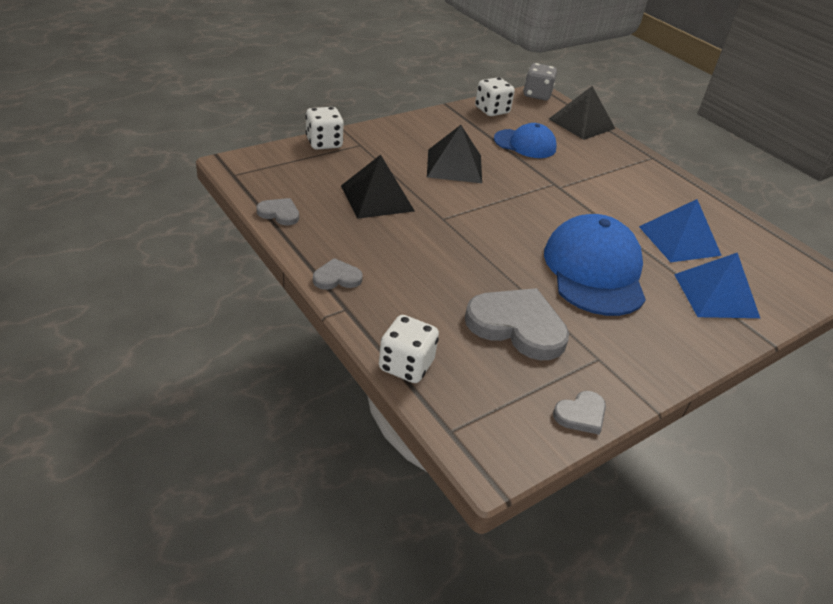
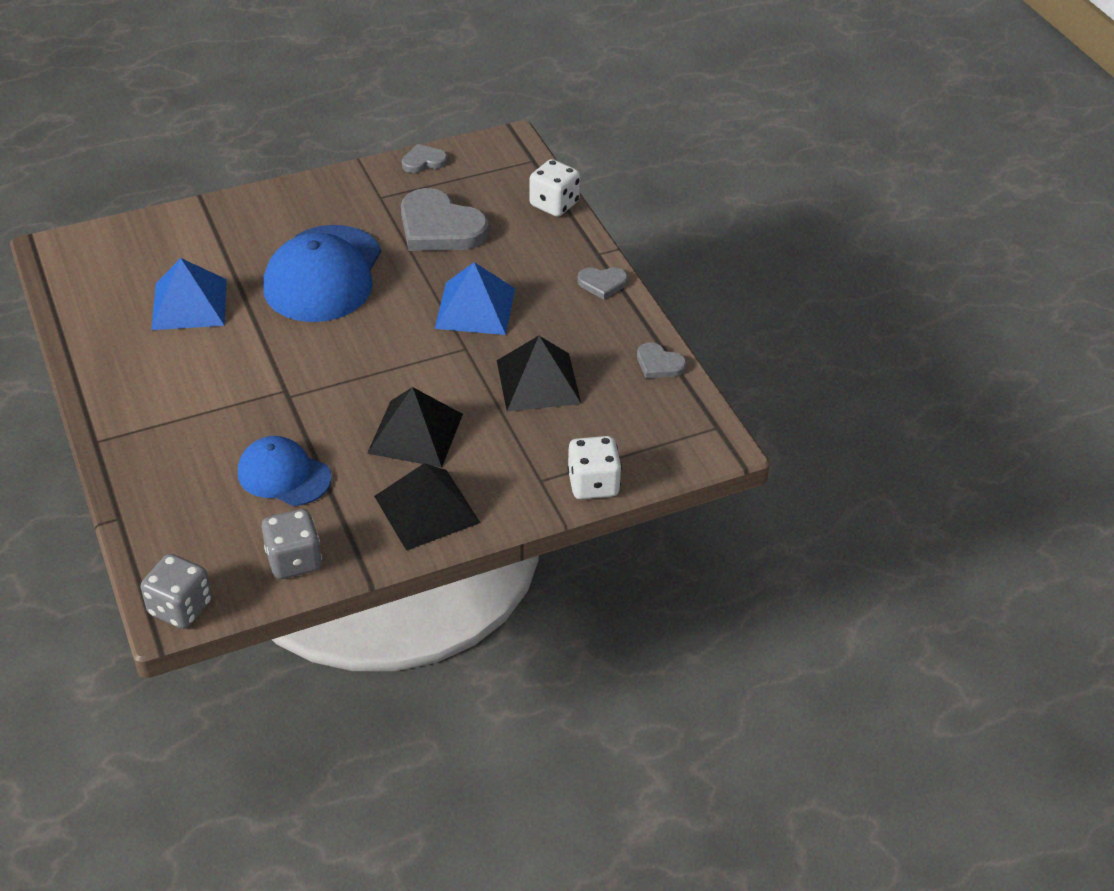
camera: 165 degrees left, 5 degrees up
white dice [475,77,515,116] -> grey dice [262,509,322,579]
black pyramid [549,86,615,140] -> black pyramid moved to [374,463,480,551]
blue pyramid [674,253,760,318] -> blue pyramid moved to [435,262,515,335]

